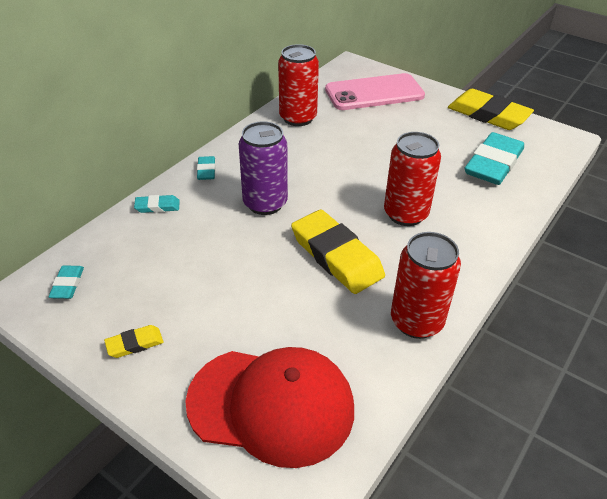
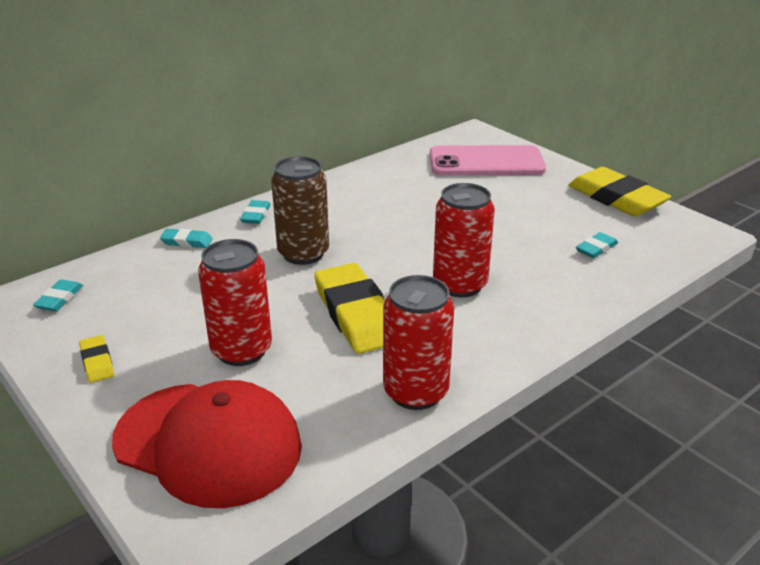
camera: 15 degrees right, 10 degrees down
yellow eraser [104,325,164,358] -> yellow eraser turned 75 degrees clockwise [79,335,114,383]
purple can [239,121,288,215] -> brown can [271,156,329,265]
red can [278,44,319,126] -> red can moved to [198,239,272,366]
turquoise eraser [465,132,524,185] -> turquoise eraser [576,232,618,258], size x0.46

